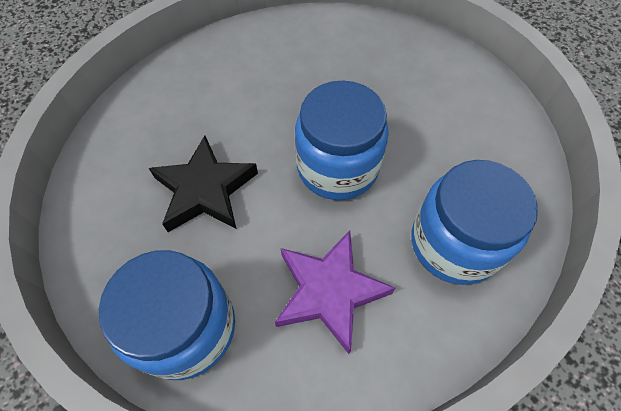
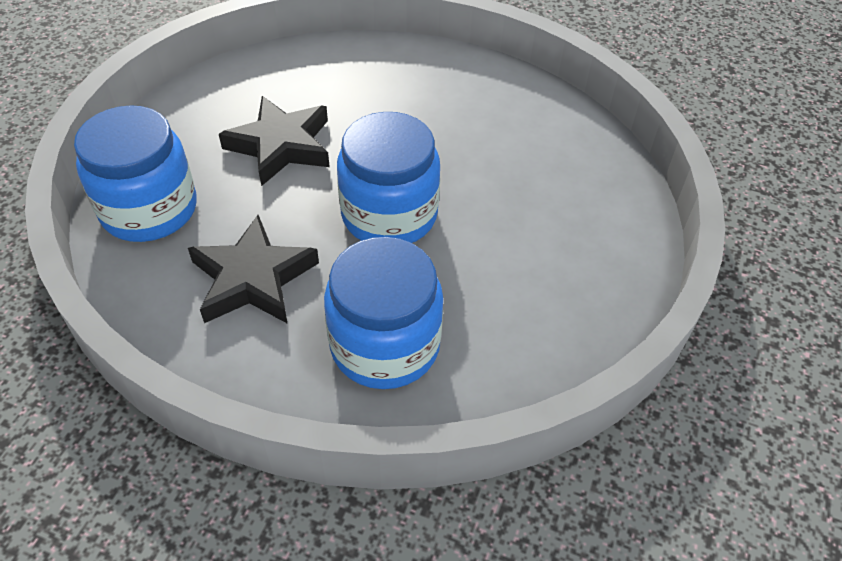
camera: 50 degrees right, 10 degrees down
purple star [275,230,395,354] -> black star [188,215,319,324]

